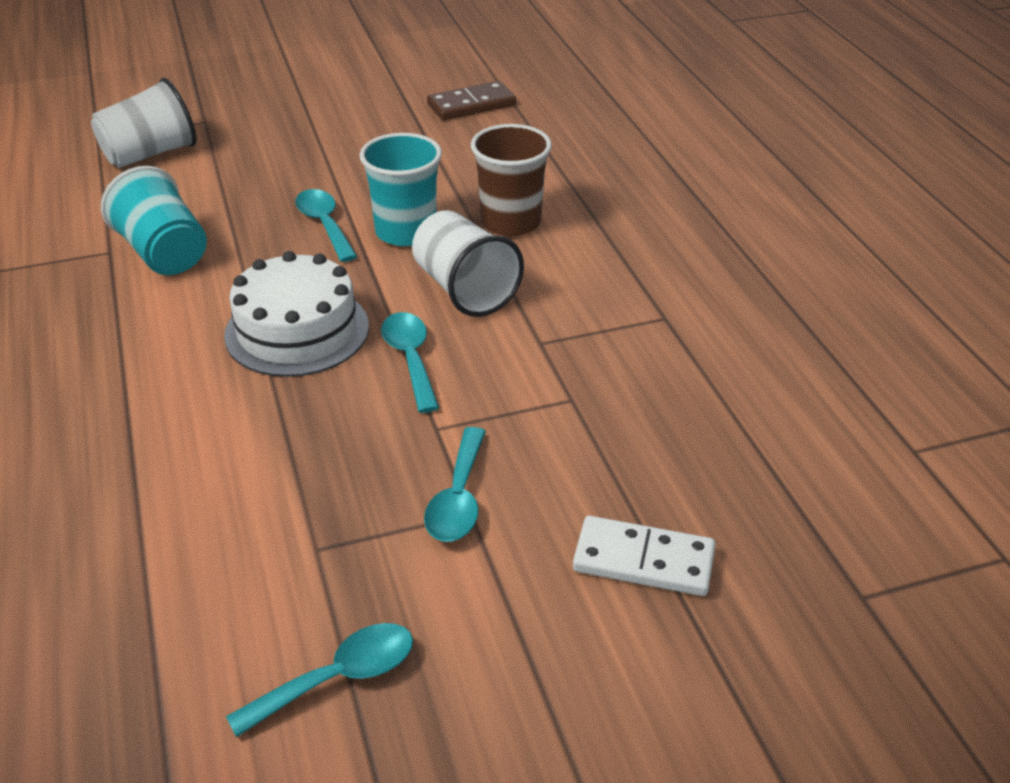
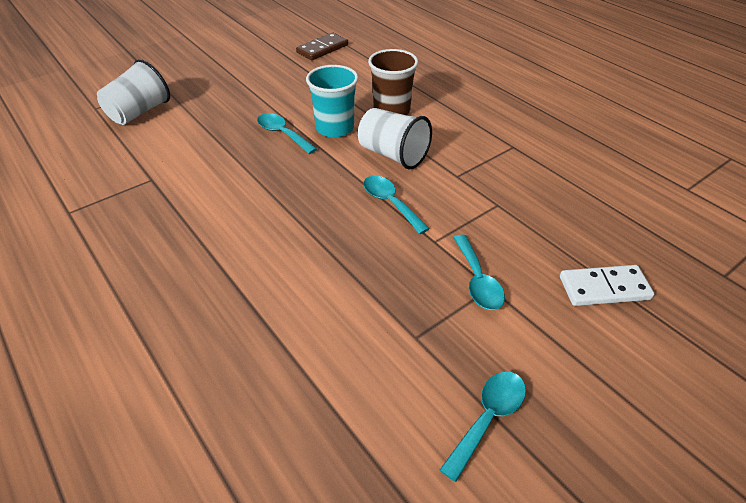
camera: 20 degrees left, 5 degrees up
turquoise cup [101,166,207,275] -> none
white cake [224,251,369,377] -> none

